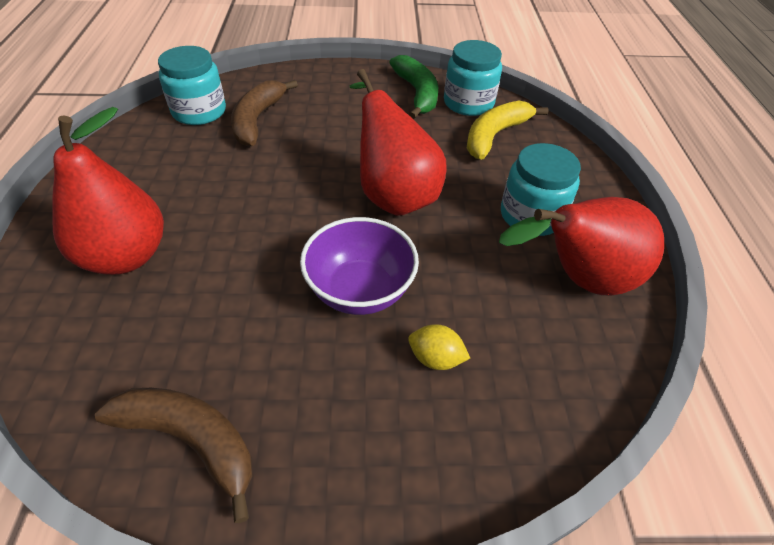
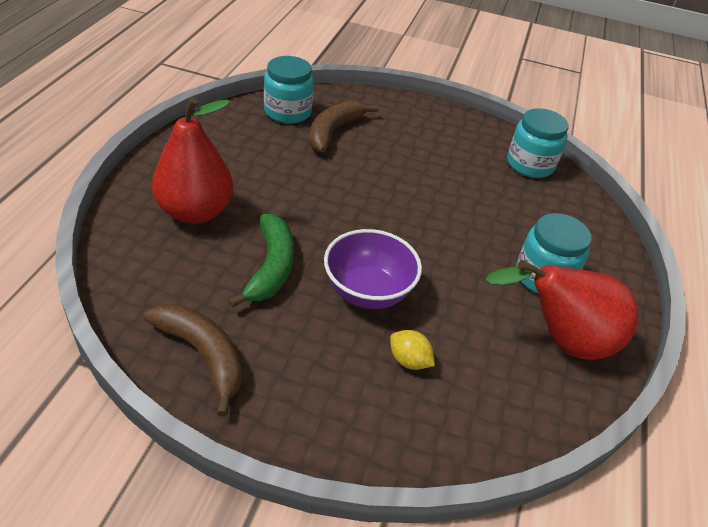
camera: 15 degrees right, 5 degrees down
red pear [349,69,447,216] -> none
green banana [389,55,438,119] -> green banana moved to [228,214,294,308]
yellow banana [467,101,549,160] -> none

